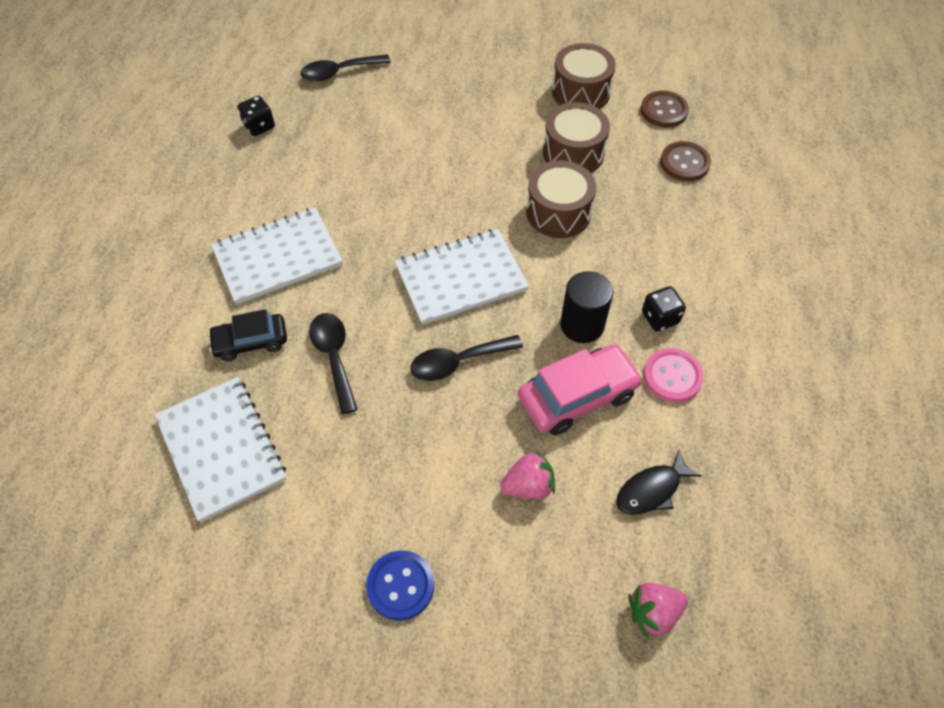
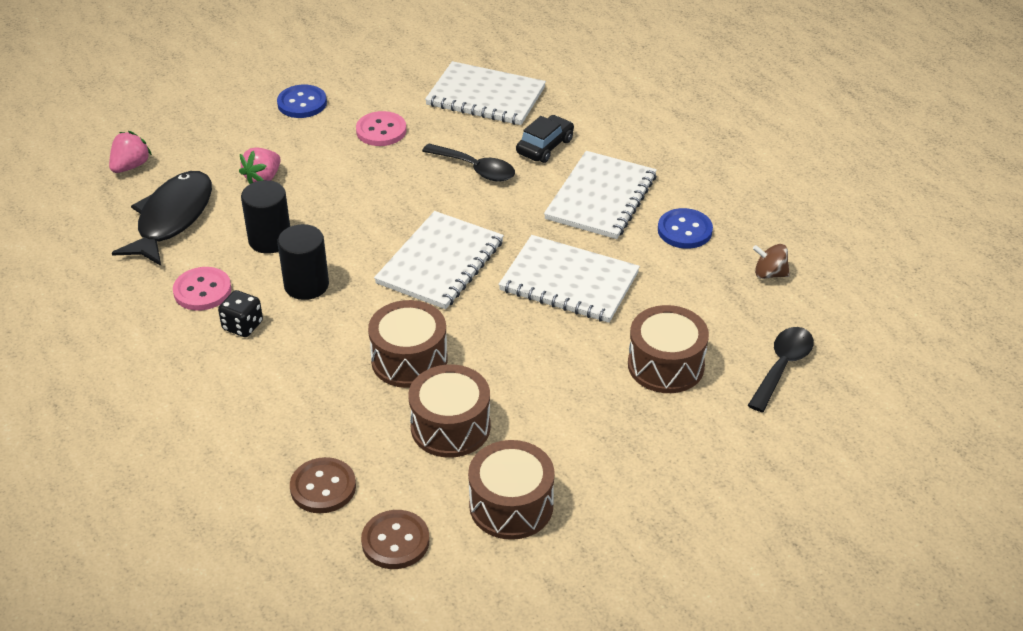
camera: 140 degrees right, 15 degrees down
black dice [238,96,275,136] -> brown spinning top [753,244,790,279]
black spoon [410,335,523,381] -> none
pink car [518,344,643,436] -> black cylinder [241,180,290,254]
black fish [616,450,701,515] -> black fish [112,171,212,266], size x1.77
none -> pink button [356,111,406,146]
none -> white notebook [498,235,640,323]
none -> brown drum [628,305,709,393]
none -> blue button [658,208,713,249]

